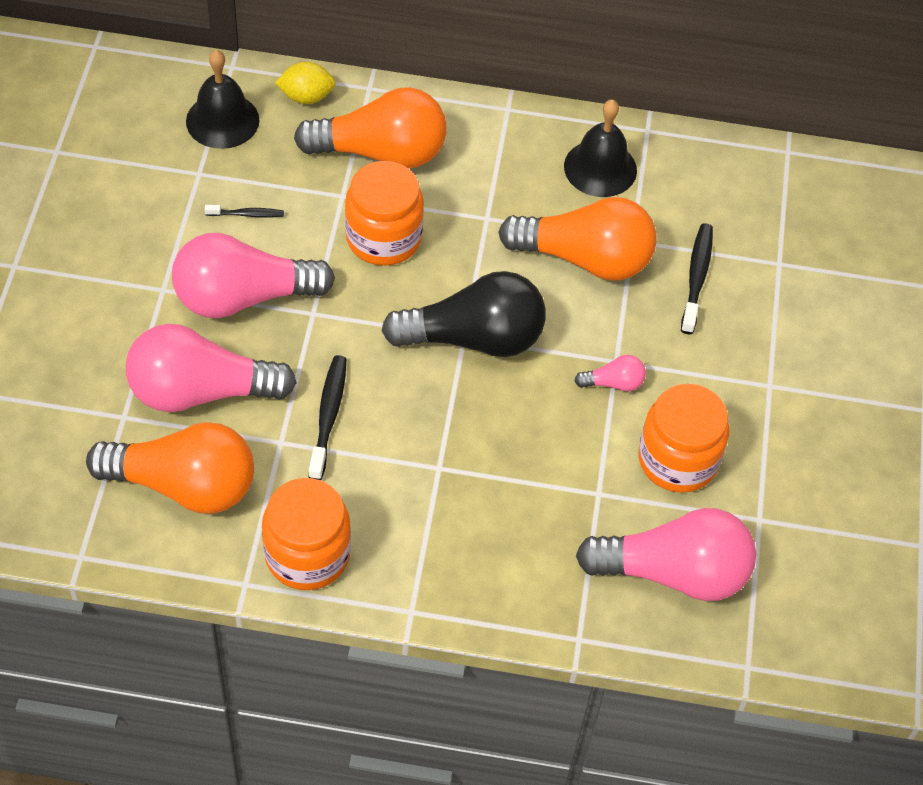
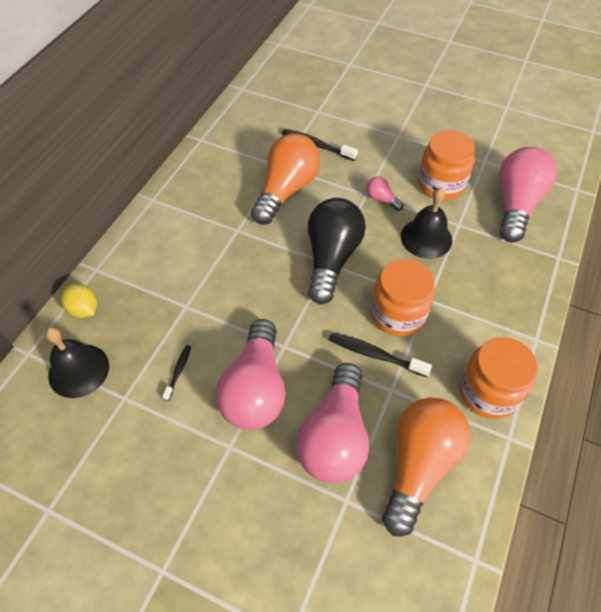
camera: 70 degrees left, 0 degrees up
yellow lemon [275,62,336,104] -> yellow lemon turned 60 degrees counterclockwise [60,283,97,318]
orange light bulb [294,87,447,168] -> none
orange jar [345,161,424,266] -> orange jar moved to [371,259,435,337]
black bell [564,99,637,197] -> black bell moved to [401,187,452,259]
pink light bulb [574,355,646,391] -> pink light bulb turned 60 degrees counterclockwise [366,176,404,211]

